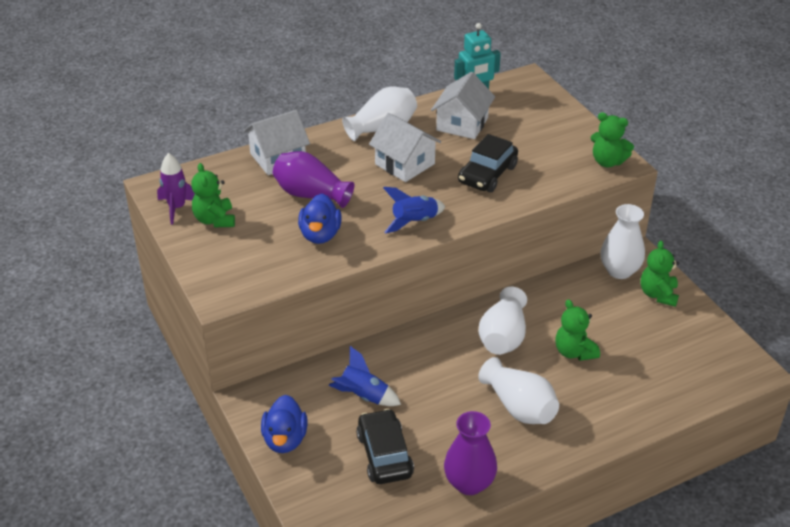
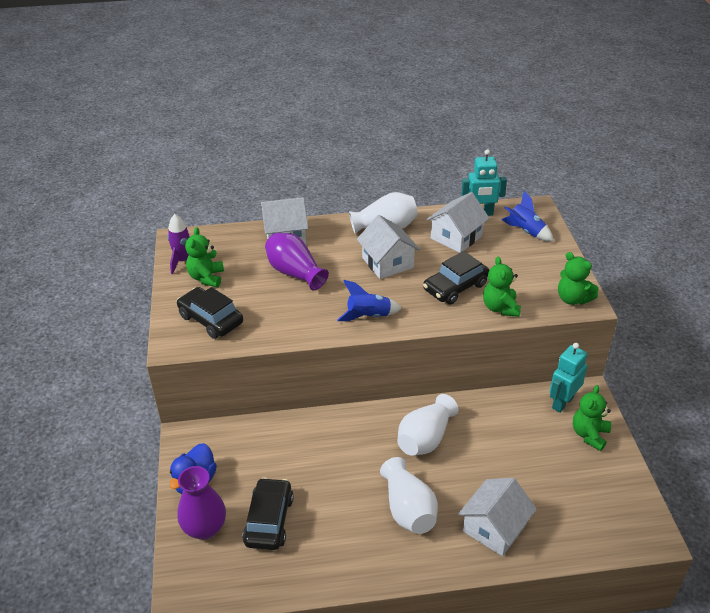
camera: 20 degrees right, 0 degrees up
blue duck [298,194,342,244] -> none
blue rocket [329,346,401,406] -> blue rocket moved to [501,191,554,241]
purple vase [444,411,497,495] -> purple vase moved to [177,466,226,540]
green teddy bear [555,299,600,361] -> green teddy bear moved to [483,257,521,317]
white vase [601,204,645,279] -> turquoise robot [550,343,587,413]
none -> black car [177,287,243,339]
none -> white house [458,478,537,556]

